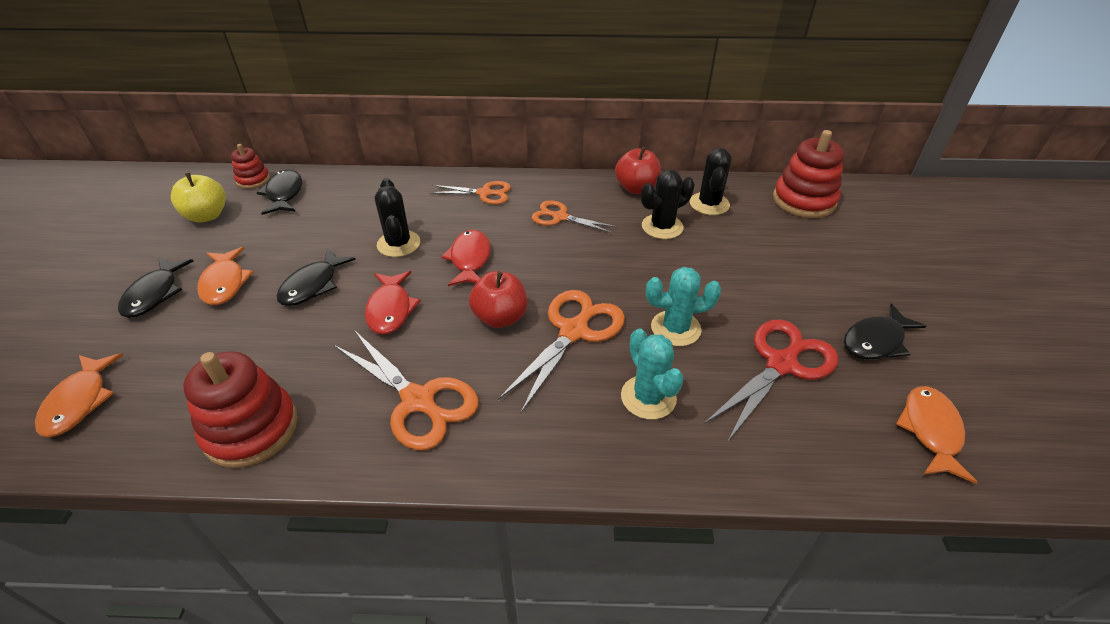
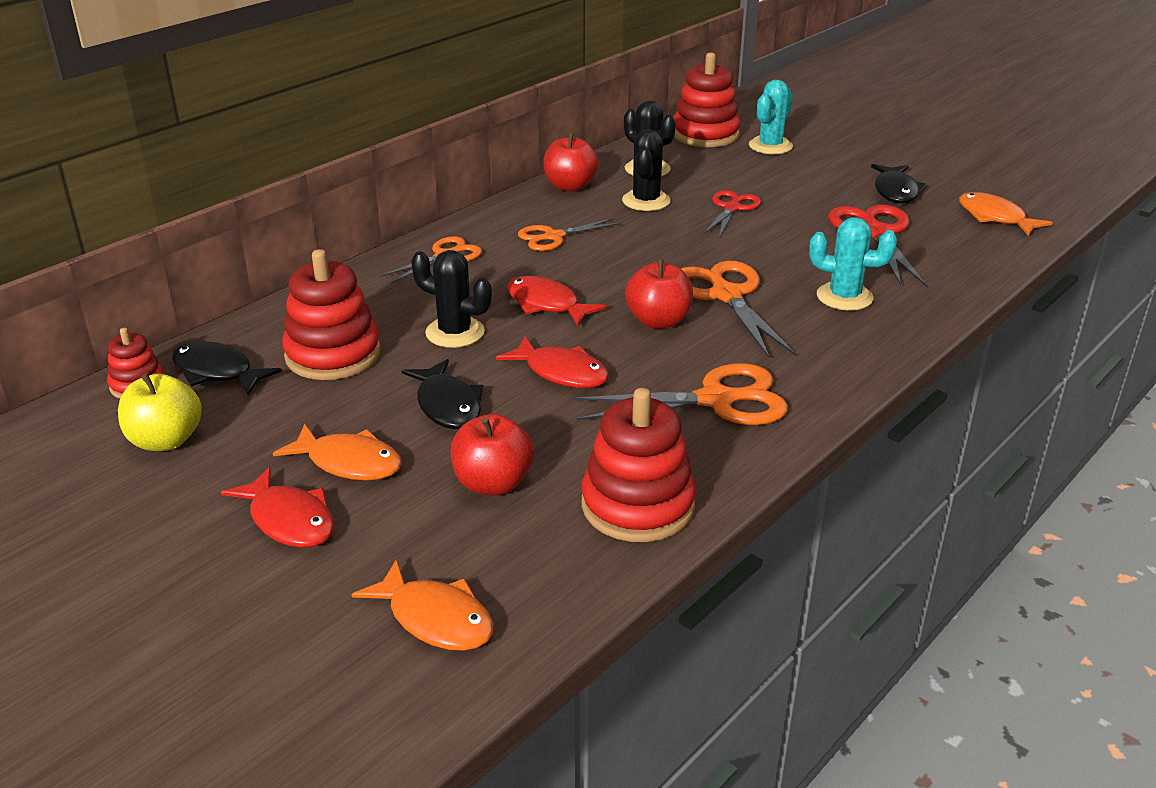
camera: 50 degrees left, 10 degrees down
black fish [118,257,193,318] -> red fish [221,467,334,548]
turquoise cactus [646,267,722,346] -> turquoise cactus moved to [749,79,793,154]
none -> red stacking toy [282,249,381,380]
none -> red apple [451,414,534,495]
none -> red scissors [704,190,761,237]

